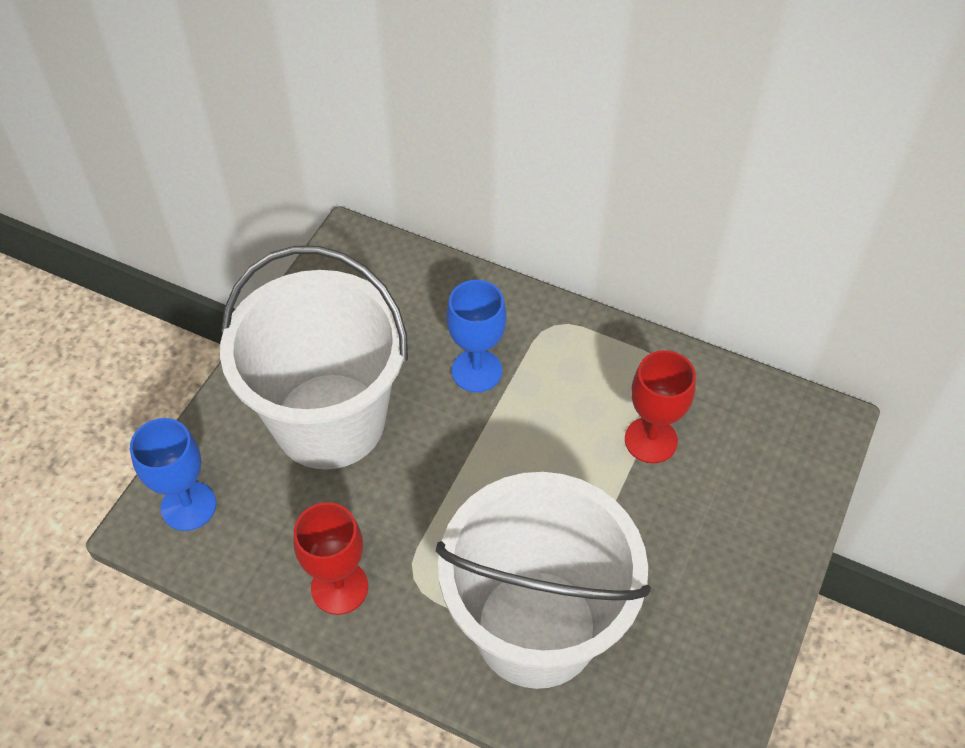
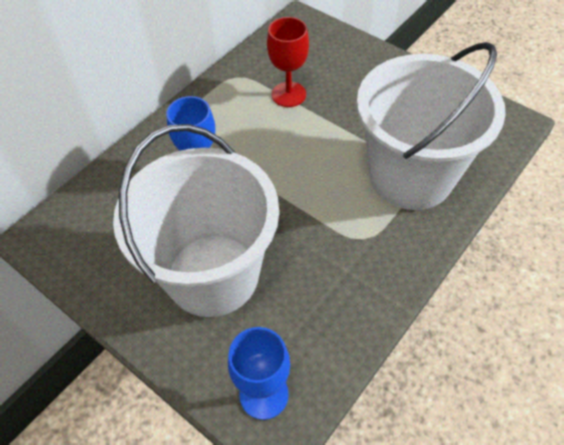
camera: 75 degrees left, 0 degrees up
red goblet [294,502,368,615] -> none

